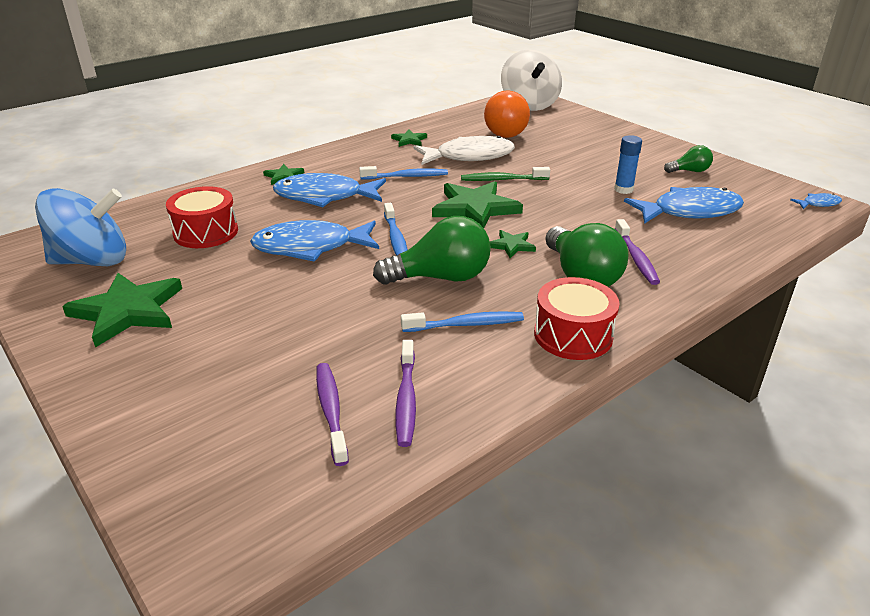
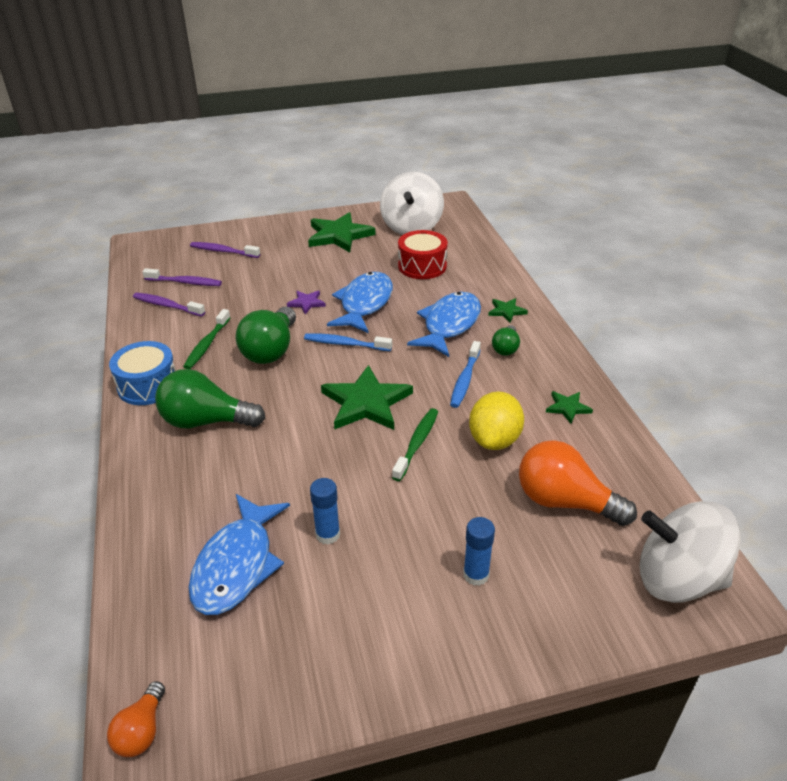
camera: 115 degrees right, 5 degrees up
blue spinning top [35,188,126,266] -> white spinning top [380,172,444,235]
blue toothbrush [401,311,524,332] -> green toothbrush [183,309,231,369]
white fish [413,136,515,165] -> yellow lemon [469,392,524,450]
green star [490,230,536,258] -> none
red drum [534,277,620,360] -> blue drum [109,341,176,405]
purple toothbrush [615,219,660,285] -> purple toothbrush moved to [190,242,260,258]
green light bulb [664,145,713,173] -> green light bulb moved to [492,325,520,356]
blue fish [790,193,842,209] -> orange light bulb [107,681,165,757]
none -> purple star [287,291,326,314]
none -> blue glue stick [463,517,495,586]

